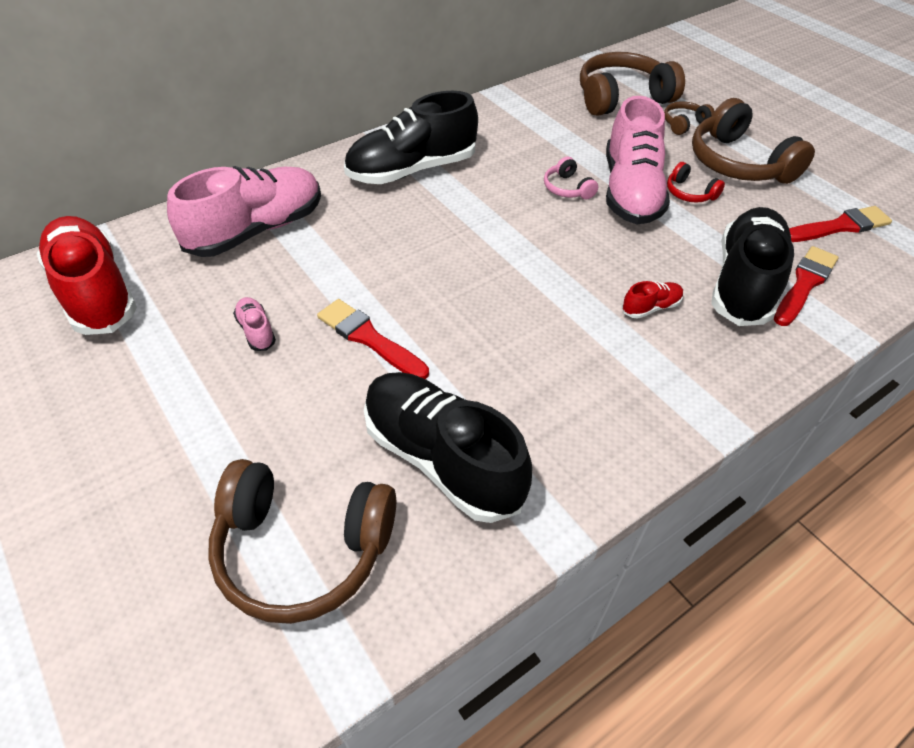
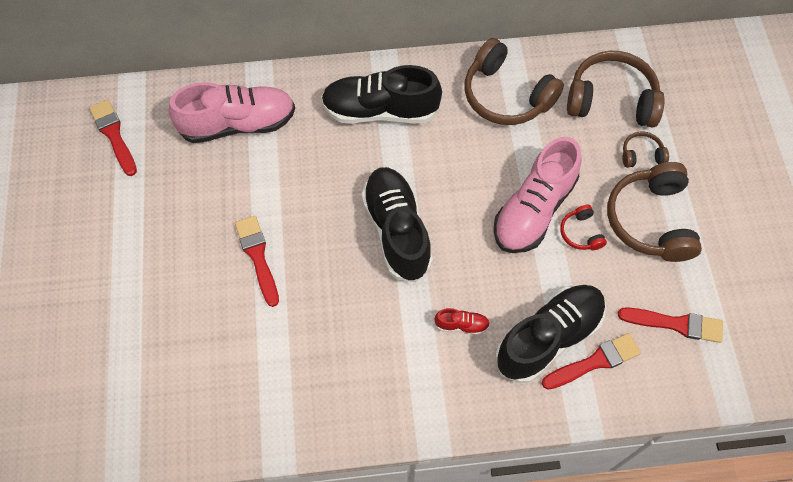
camera: 30 degrees right, 15 degrees up
red shoe [37,216,137,335] -> red brush [89,99,137,176]
brown headphones [208,459,396,624] -> brown headphones moved to [465,38,564,125]
pink shoe [233,297,276,351] -> none
black shoe [364,372,532,523] -> black shoe moved to [361,167,433,282]
pink headphones [544,156,598,200] -> none

